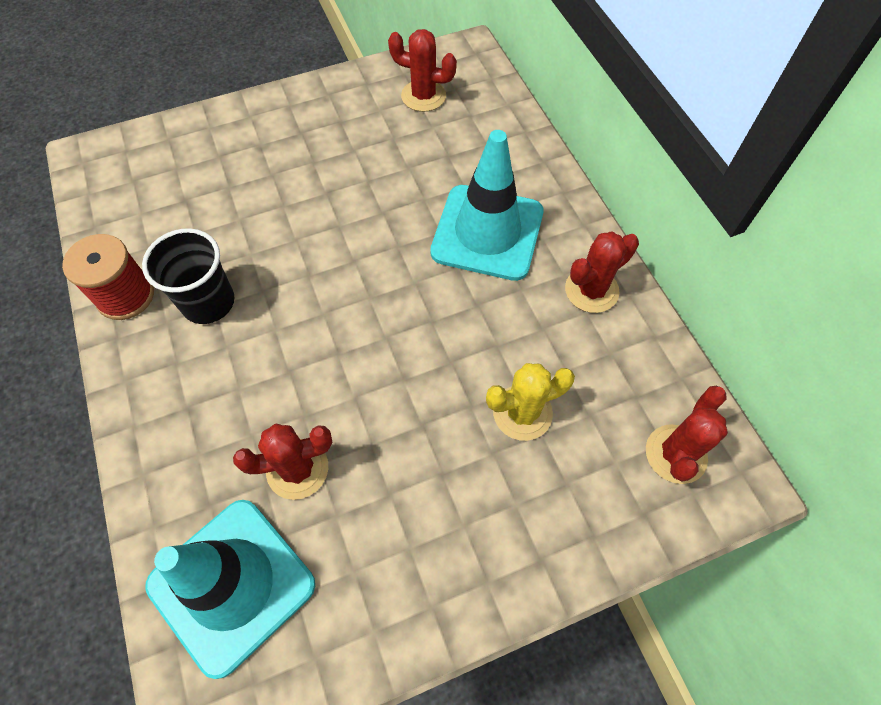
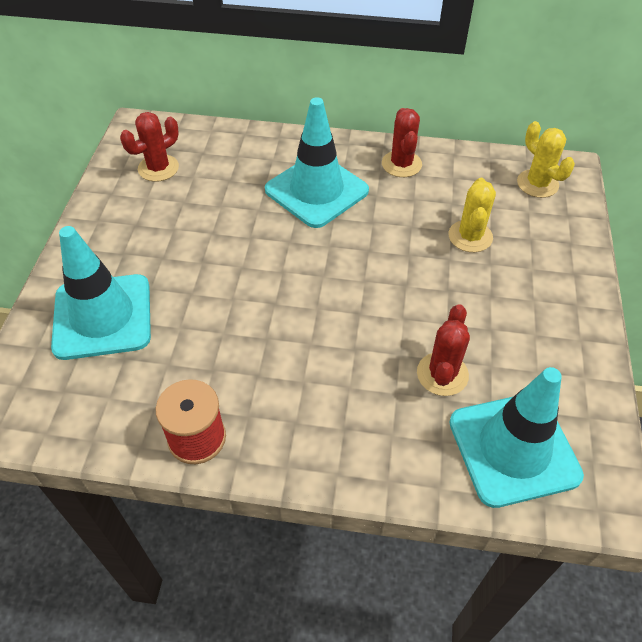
camera: 60 degrees left, 10 degrees down
black cup [142,228,235,324] -> none
red cactus [646,386,728,484] -> yellow cactus [517,121,575,198]
none -> turquoise traffic cone [51,226,151,360]

